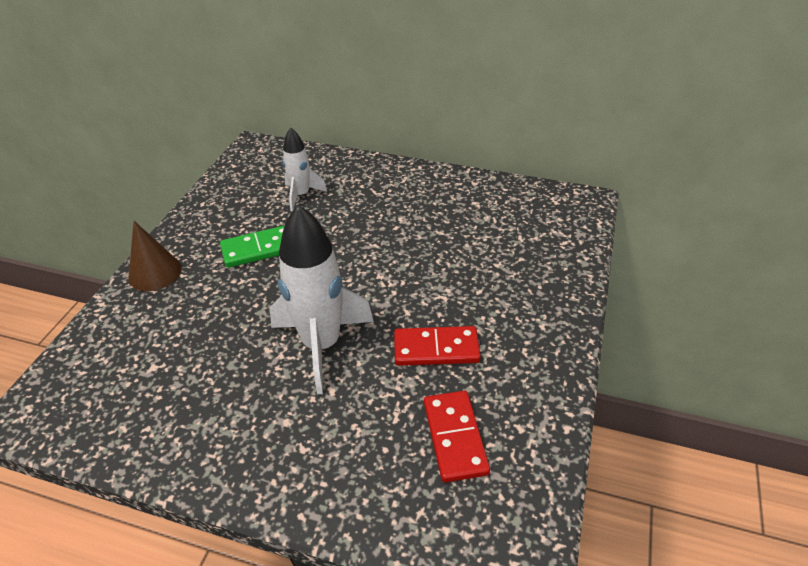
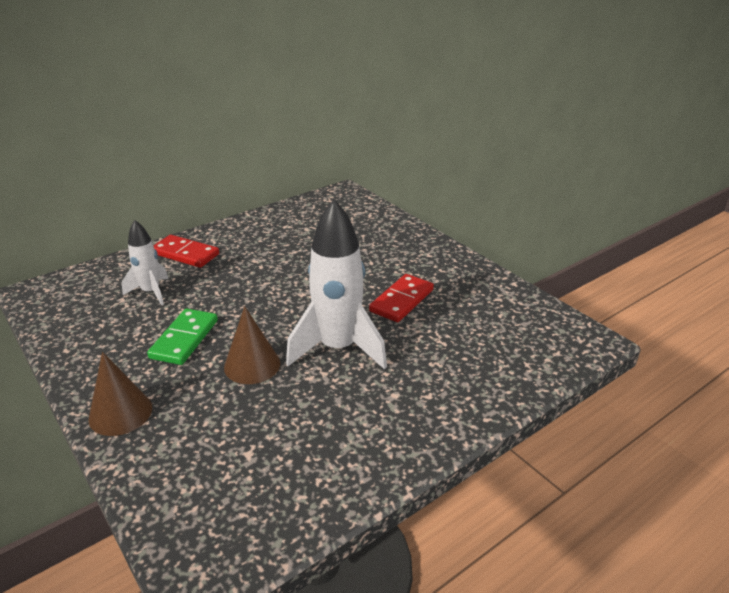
camera: 55 degrees left, 10 degrees down
red domino [424,391,490,483] -> red domino moved to [153,235,219,268]
none -> brown cone [224,306,280,384]

